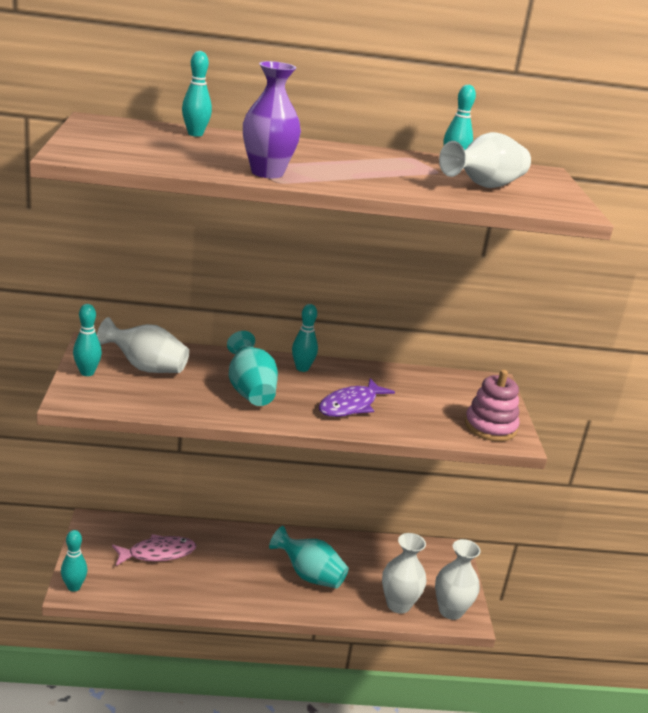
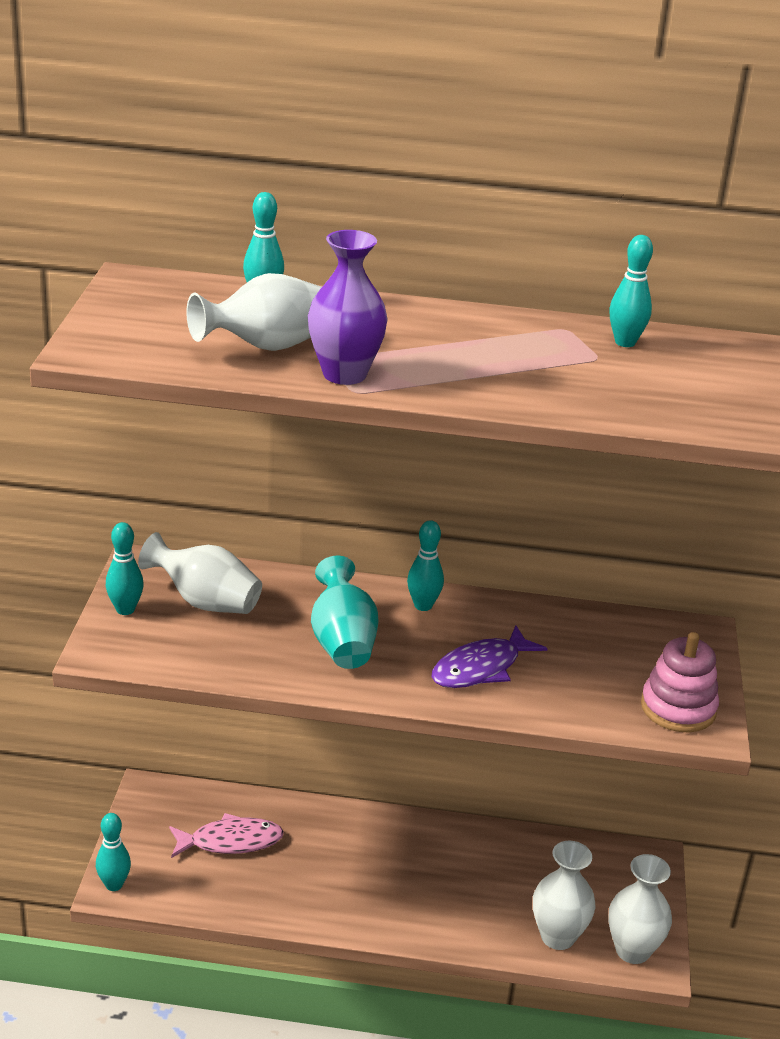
camera: 10 degrees right, 5 degrees up
turquoise vase [269,526,349,589] -> none
white vase [439,132,531,188] -> white vase moved to [187,273,322,351]

